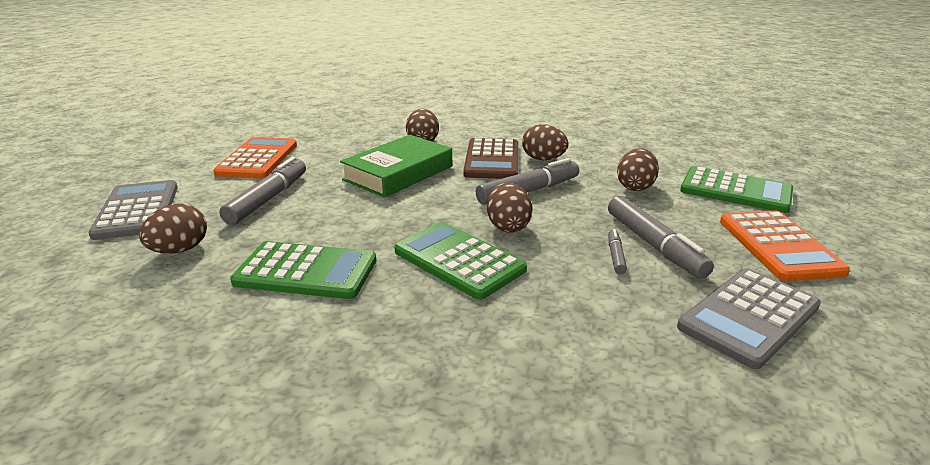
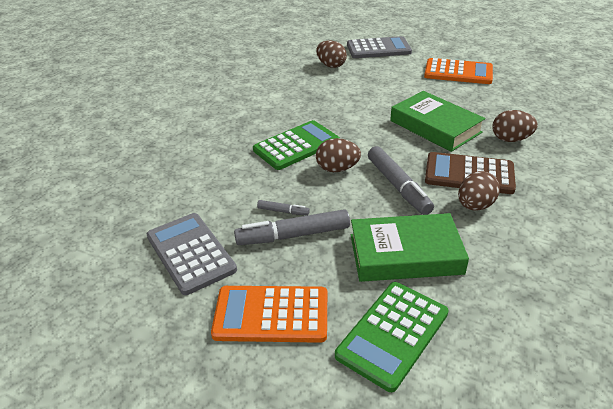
camera: 100 degrees right, 10 degrees up
grey marker [219,157,306,225] -> none
green calculator [230,241,376,299] -> none
brown egg [617,148,659,191] -> green book [351,213,469,282]

